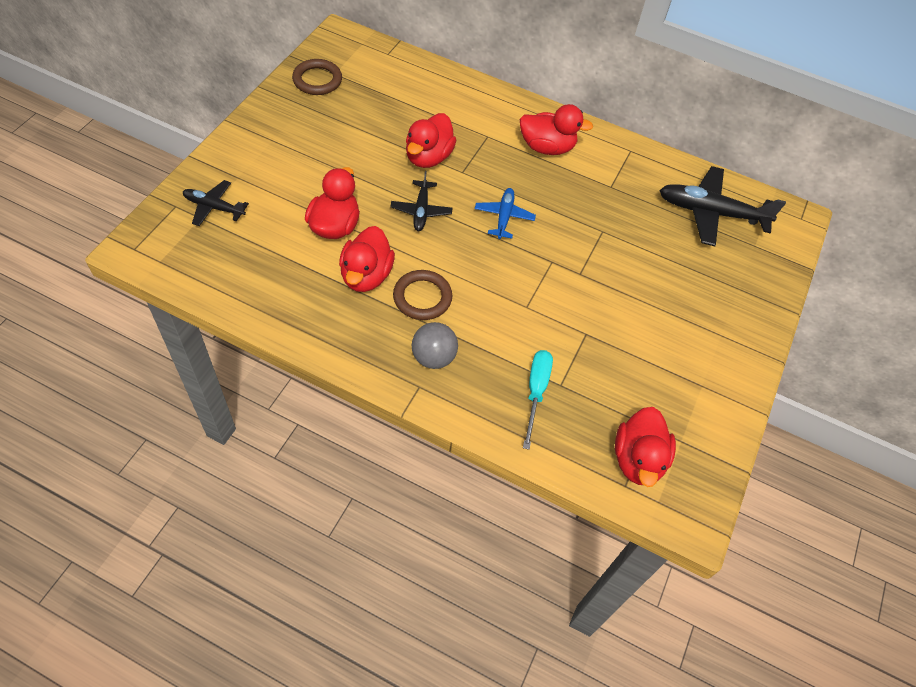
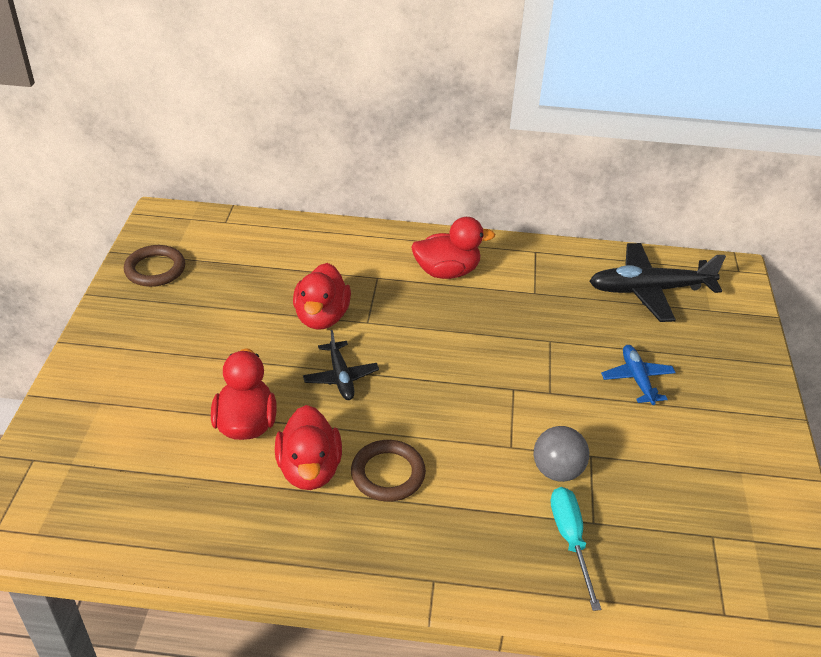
camera: 15 degrees left, 15 degrees down
black plane [183,180,249,226] -> none
grey ball [412,322,458,369] -> grey ball moved to [534,426,589,482]
blue plane [475,188,536,239] -> blue plane moved to [601,345,676,405]
red duck [615,407,676,487] -> none

